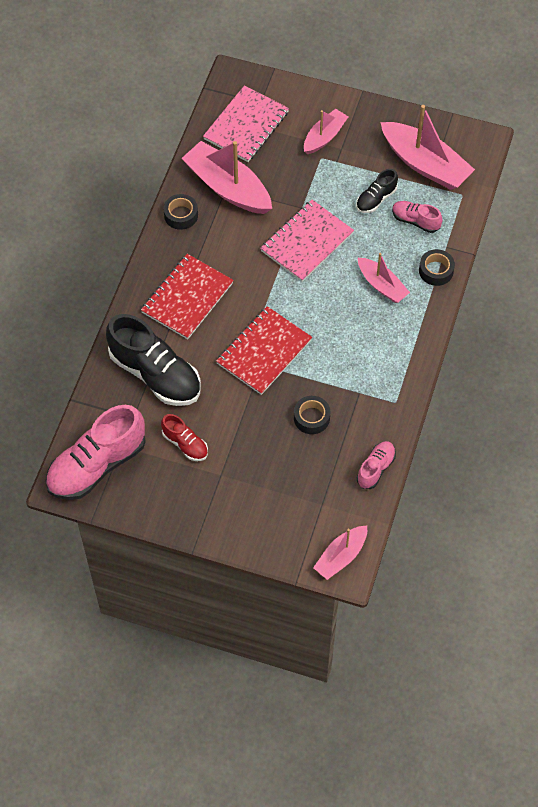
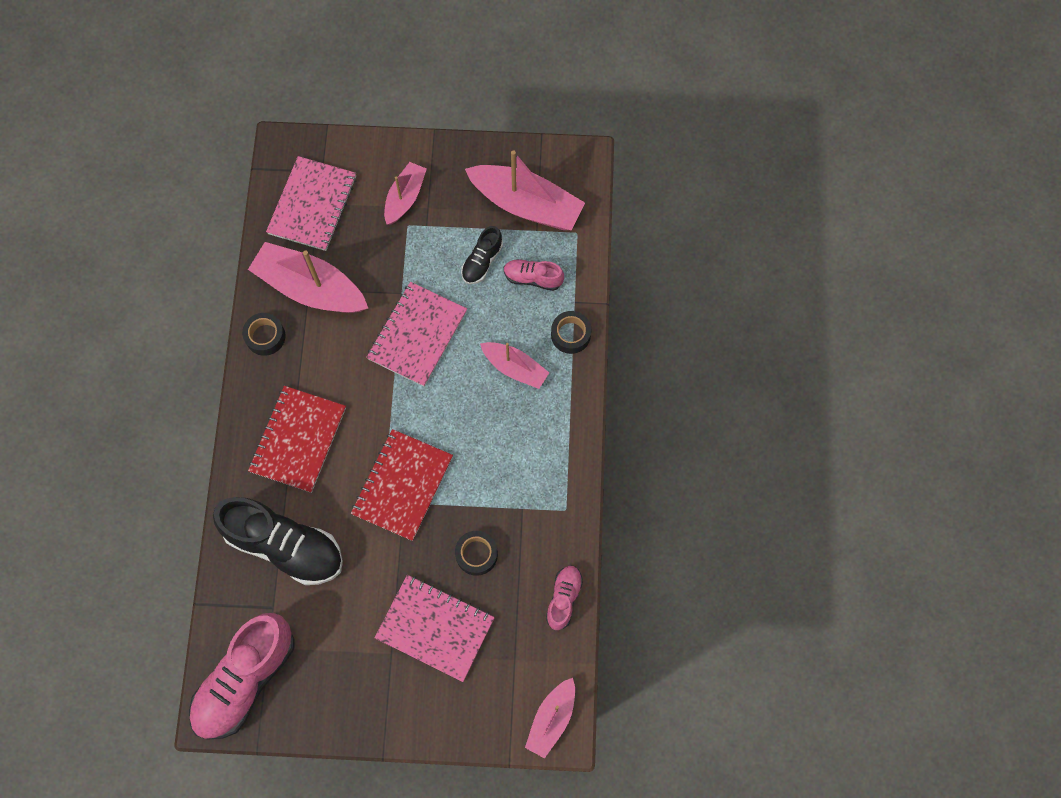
camera: 15 degrees left, 10 degrees up
red shoe [161,414,208,461] -> none
none -> pink notebook [375,575,495,682]

